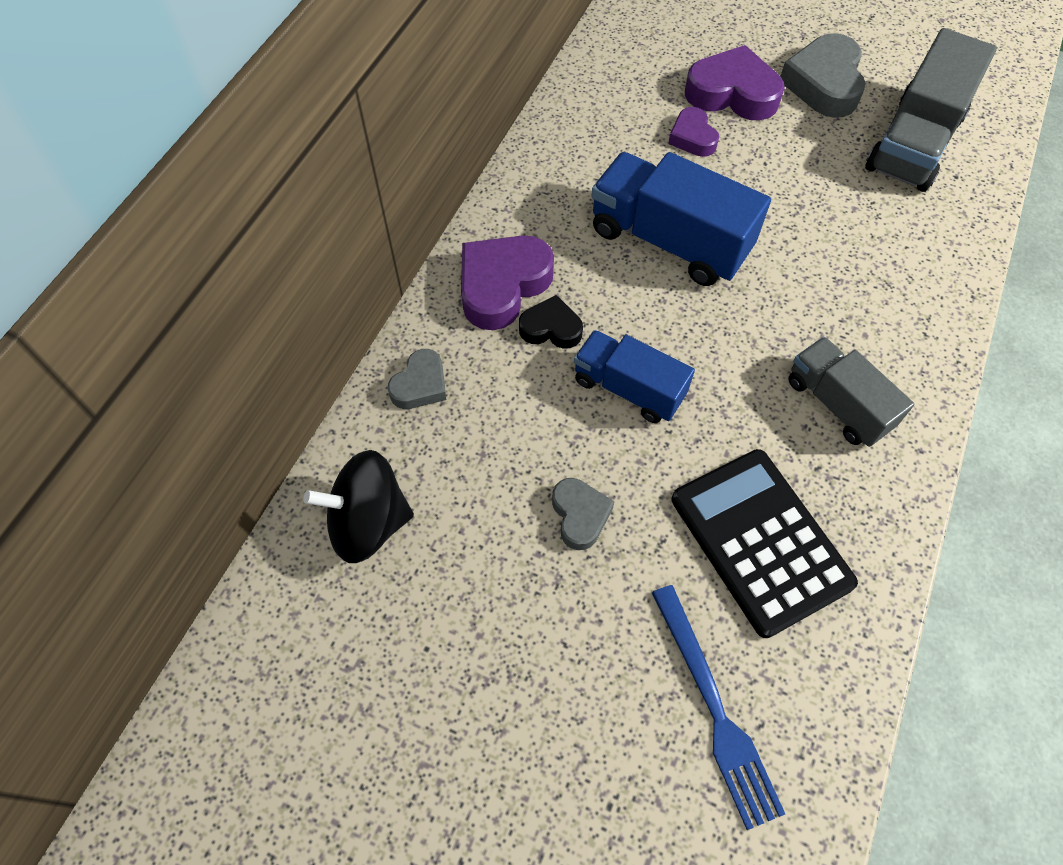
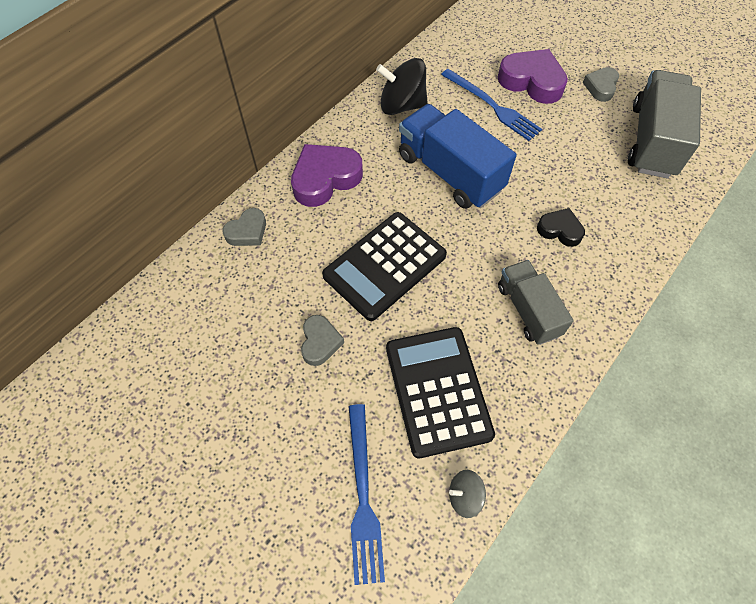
camera: 15 degrees right, 0 degrees up
black spinning top [304,450,414,563] -> black spinning top moved to [376,58,428,115]
black heart [519,295,583,349] -> black heart moved to [537,208,585,247]
blue truck [574,330,695,423] -> black calculator [322,212,447,321]
purple heart [668,107,719,157] -> blue fork [441,69,542,141]
grey heart [780,33,866,118] -> grey heart [583,67,619,102], size x0.57
grey truck [865,28,997,192] -> grey truck turned 150 degrees clockwise [628,70,701,178]
none -> grey spinning top [449,470,486,518]

